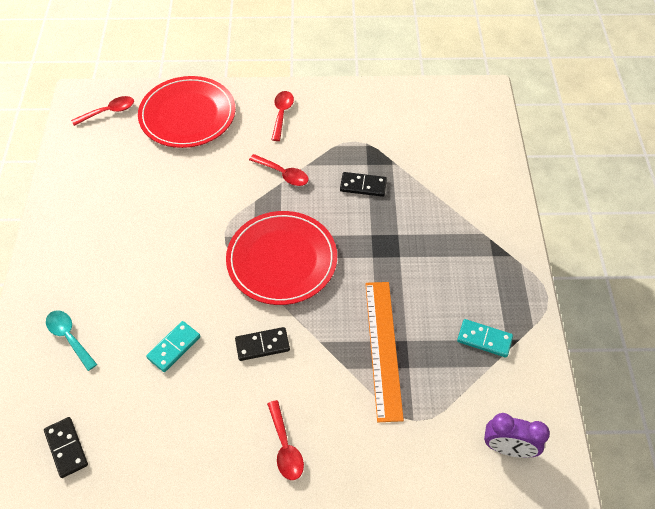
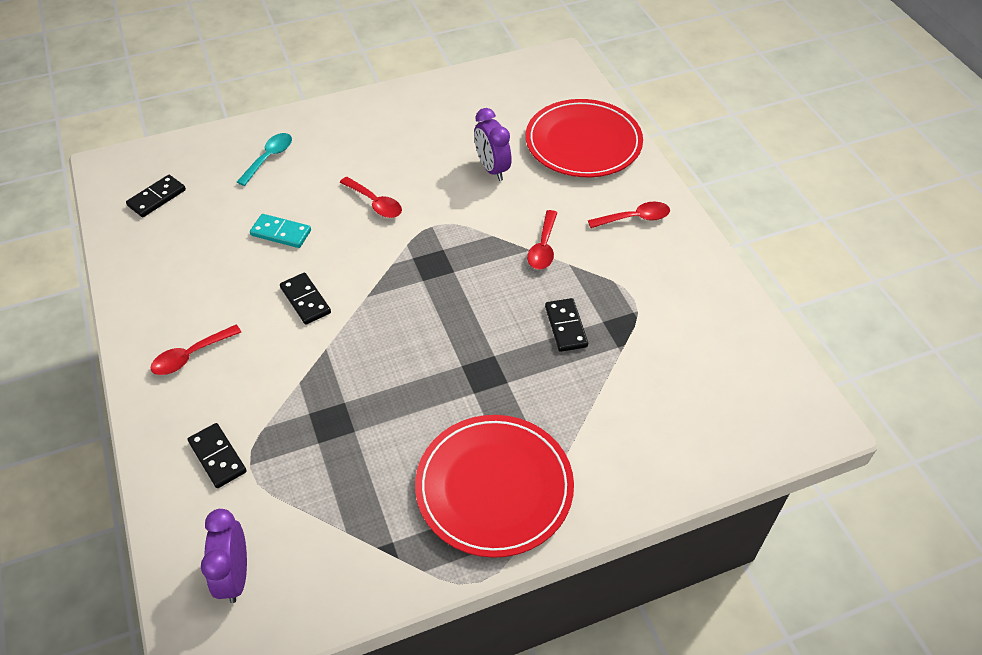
camera: 70 degrees right, 5 degrees down
red spoon [71,96,134,126] -> red spoon moved to [340,177,402,218]
red plate [226,211,337,305] -> red plate moved to [415,415,574,558]
orange ruler [365,282,404,422] -> none
turquoise domino [457,319,513,358] -> none
none -> black domino [188,423,247,488]
none -> purple clock [474,108,512,181]

